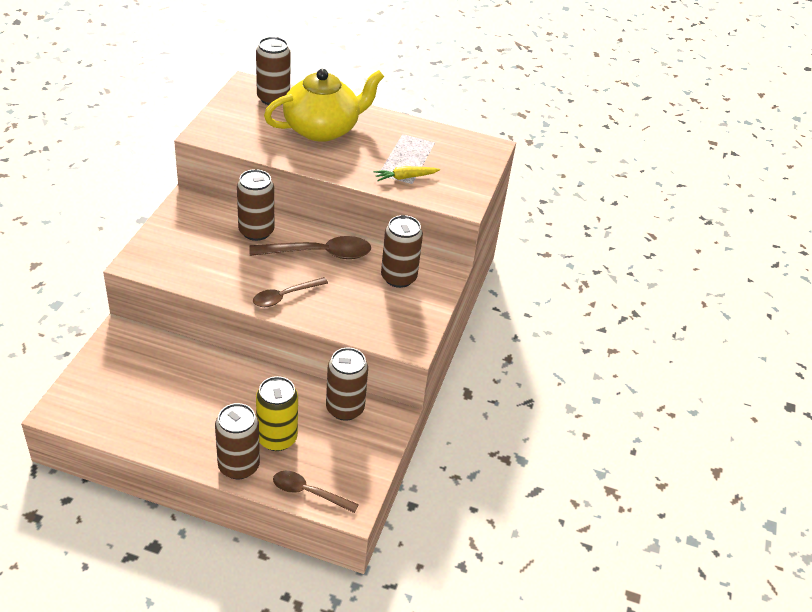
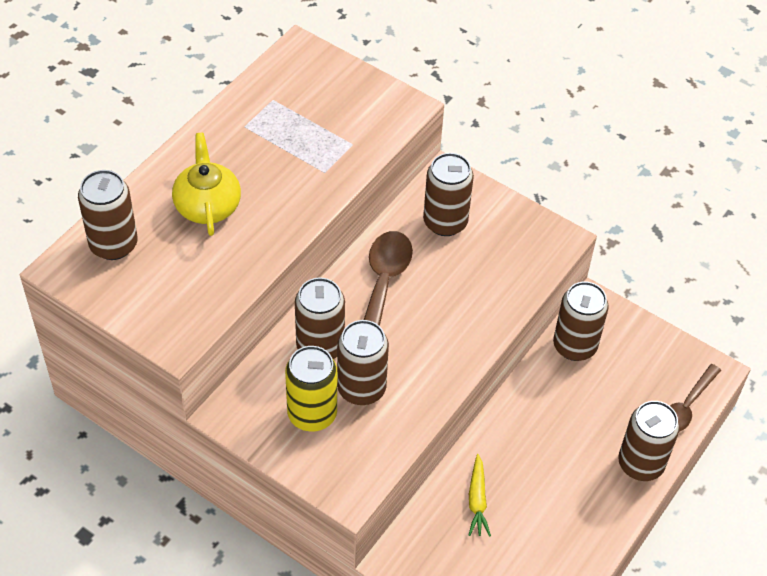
camera: 70 degrees left, 10 degrees up
brown spoon [253,277,328,307] -> none
yellow can [256,376,298,451] -> yellow can moved to [285,346,337,432]
yellow teapot [264,69,384,142] -> yellow teapot [172,133,241,236], size x0.64
yellow carrot [374,166,440,181] -> yellow carrot moved to [469,454,491,536]
none -> brown can [337,320,389,405]

